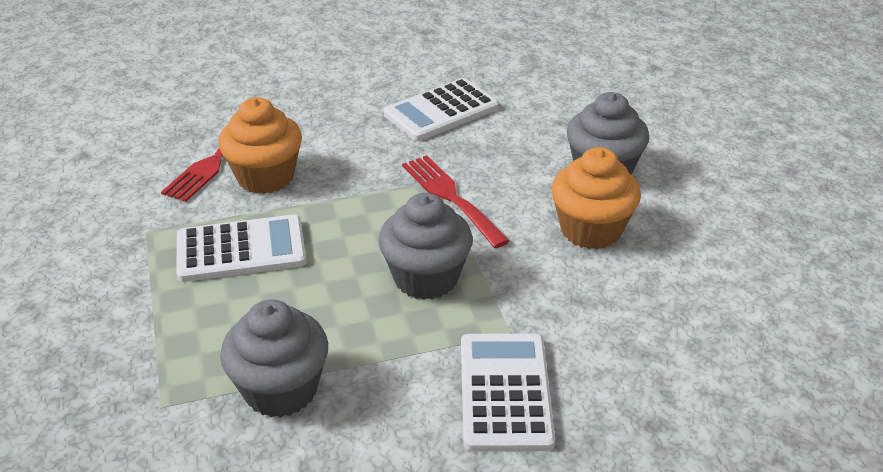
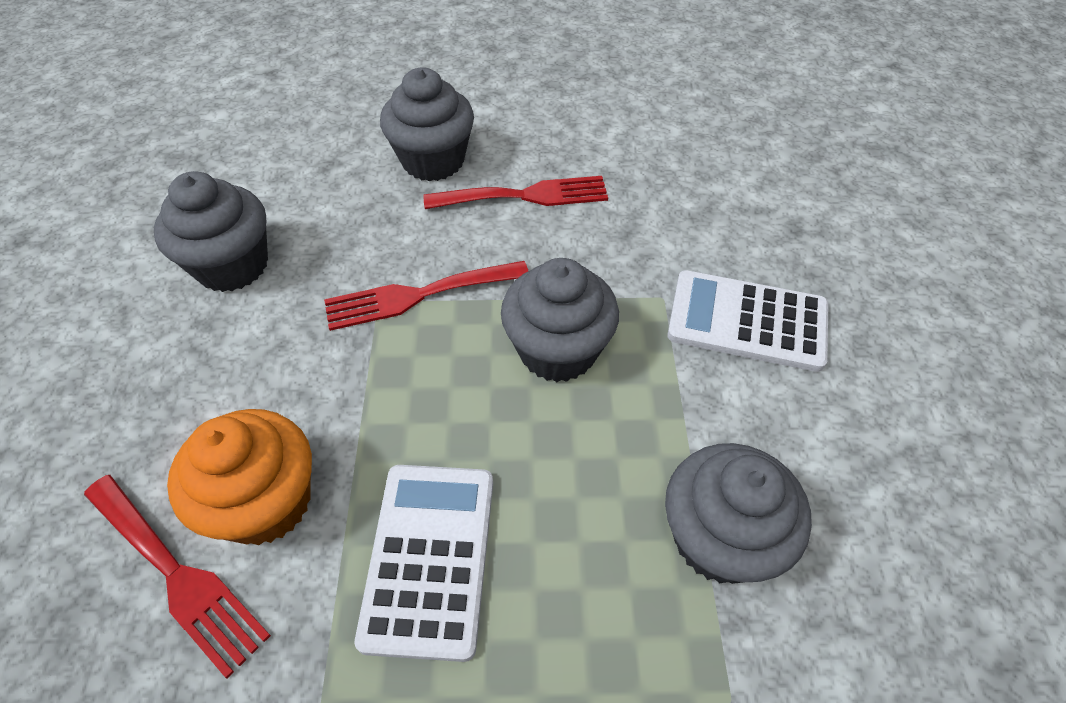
camera: 75 degrees left, 15 degrees up
white calculator [383,78,499,141] -> grey cupcake [154,171,268,292]
orange cupcake [551,147,641,249] -> red fork [424,176,608,209]

